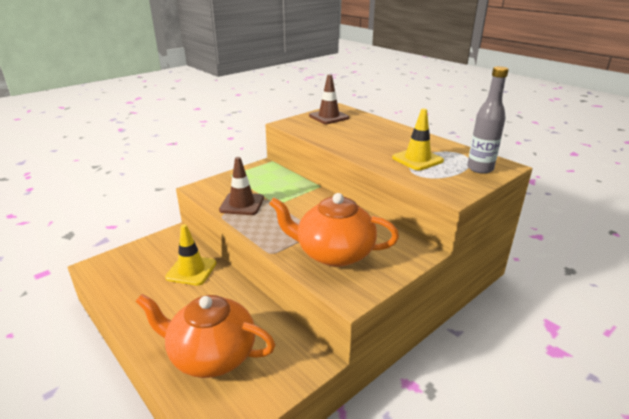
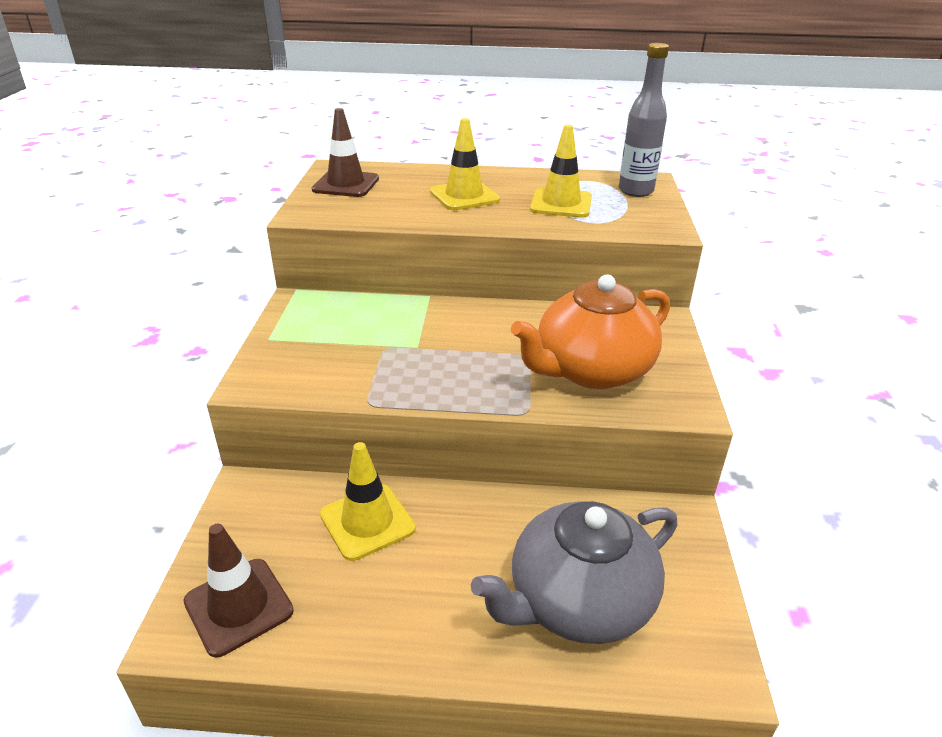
camera: 45 degrees left, 5 degrees up
orange teapot [136,294,275,378] -> grey teapot [471,501,677,644]
brown traffic cone [219,157,264,215] -> brown traffic cone moved to [183,524,294,658]
none -> yellow traffic cone [430,118,500,210]

